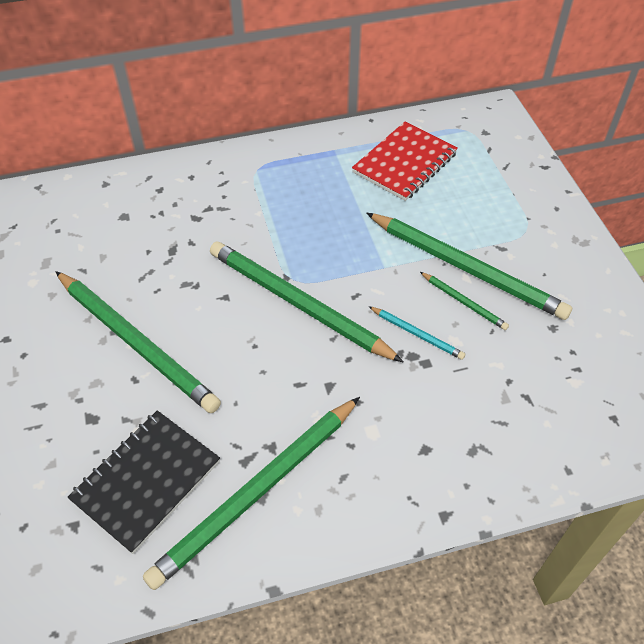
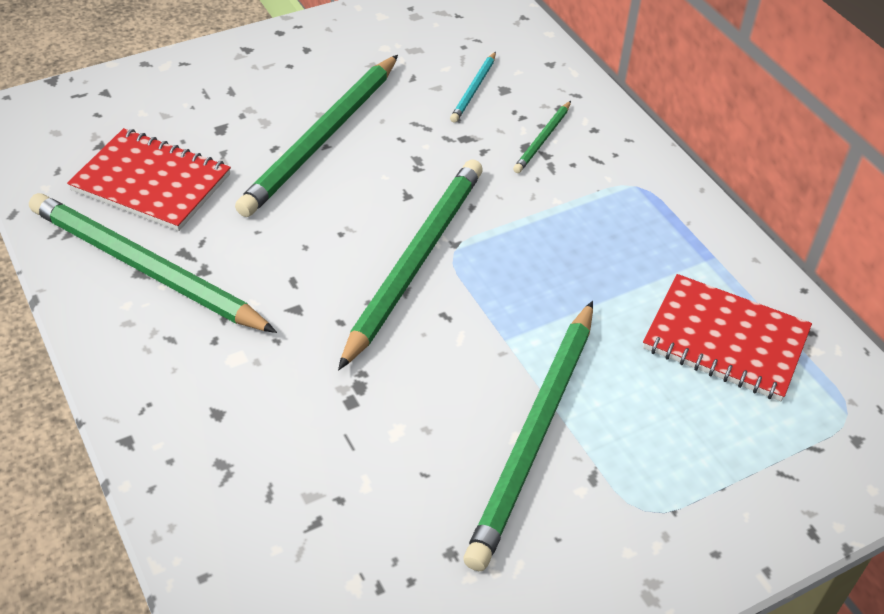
camera: 75 degrees right, 5 degrees down
black notebook [67,411,220,554] -> red notebook [67,128,231,231]
turquoise pencil [368,306,465,360] -> turquoise pencil moved to [450,52,496,123]
green pencil [420,272,509,330] -> green pencil moved to [513,101,571,173]

